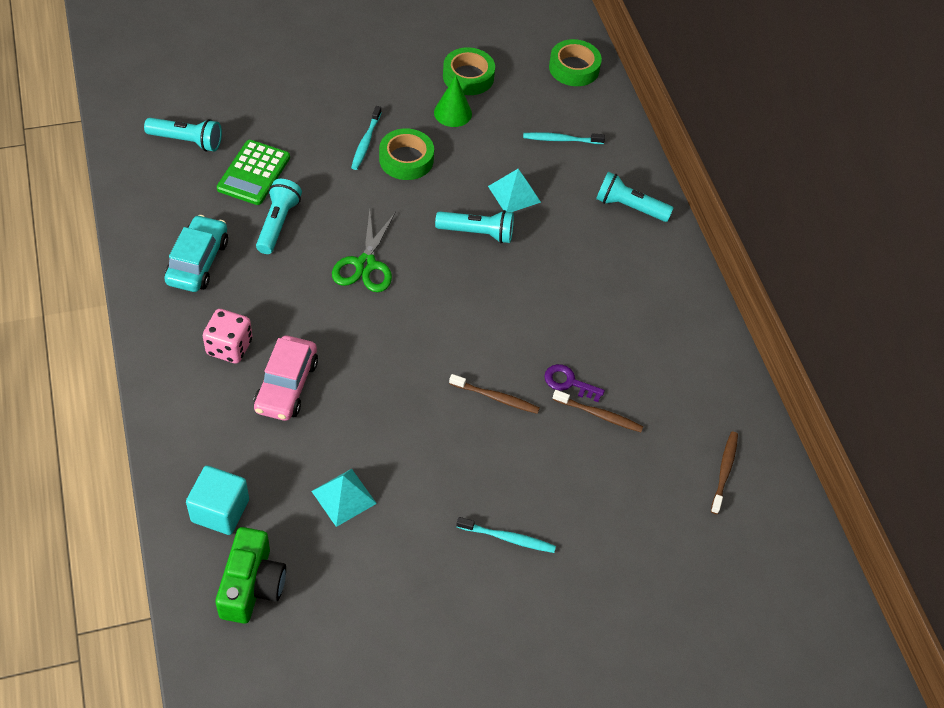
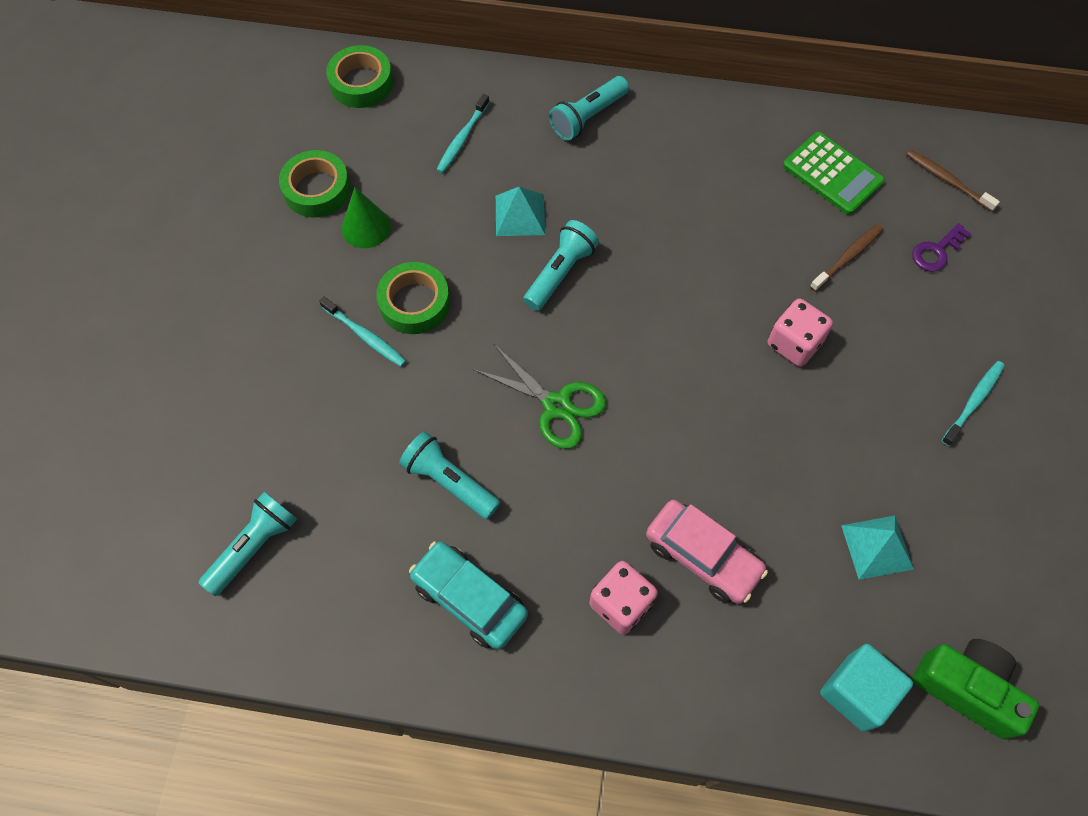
camera: 60 degrees left, 10 degrees up
green calculator [217,140,290,205] -> green calculator moved to [783,132,885,215]
brown toothbrush [449,374,540,414] -> pink dice [768,299,833,367]
purple key [544,364,605,402] -> purple key moved to [912,223,971,272]

